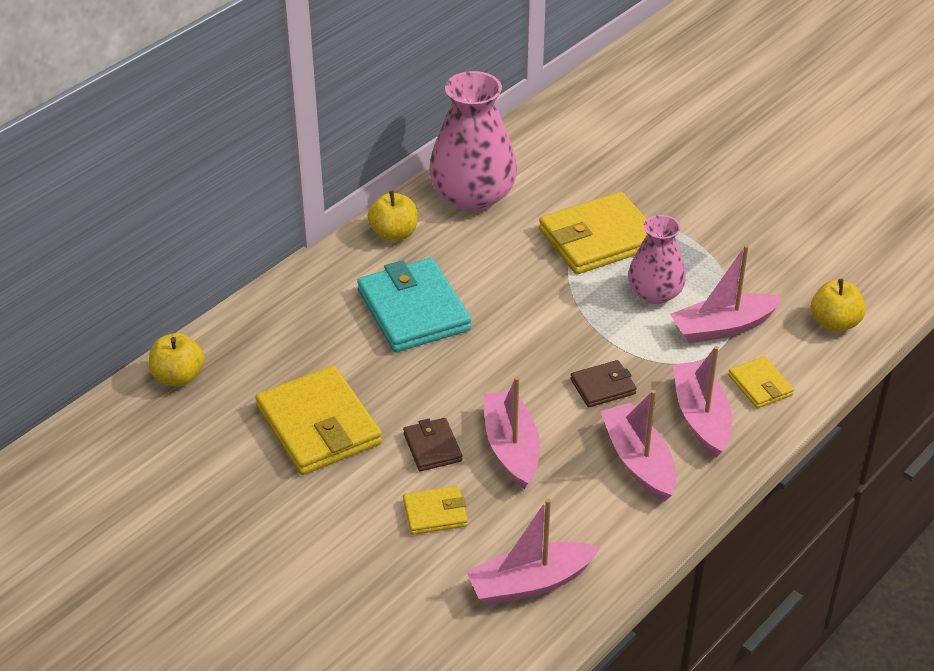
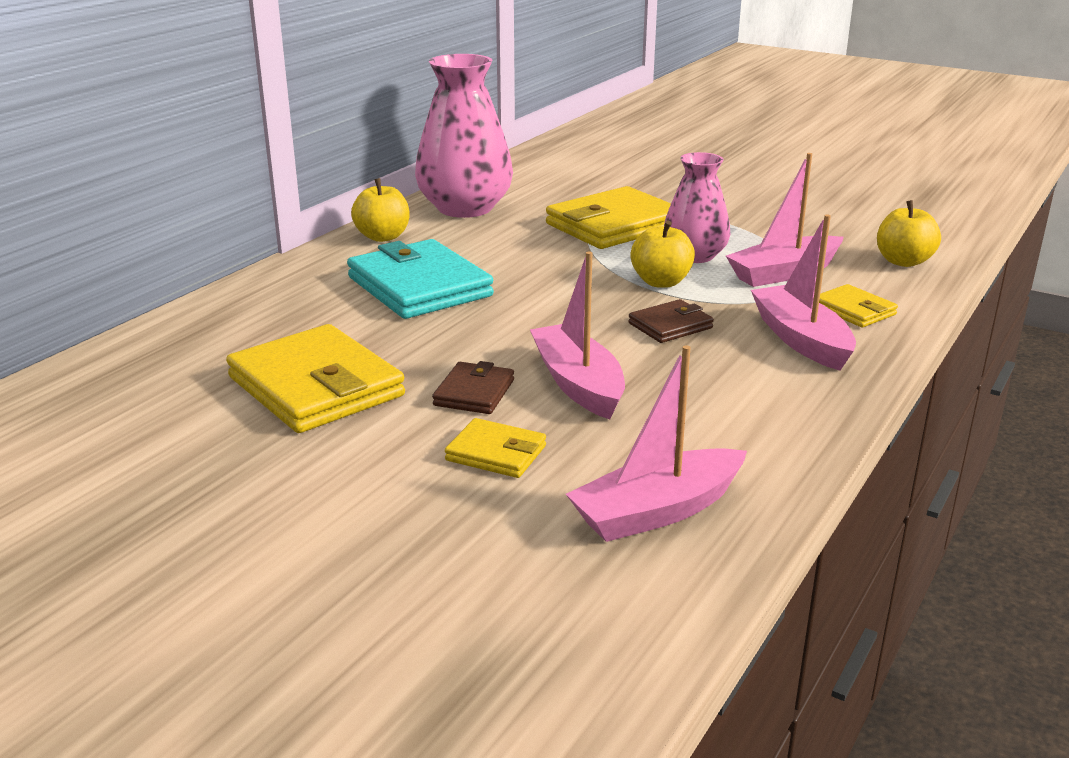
camera: 10 degrees left, 15 degrees down
yellow apple [149,333,205,387] -> yellow apple moved to [631,221,695,288]
brown wallet [403,418,462,471] -> brown wallet turned 45 degrees clockwise [432,361,514,414]
yellow wallet [403,486,468,535] -> yellow wallet turned 45 degrees clockwise [445,418,546,478]
pink boat [600,390,676,502] -> none

